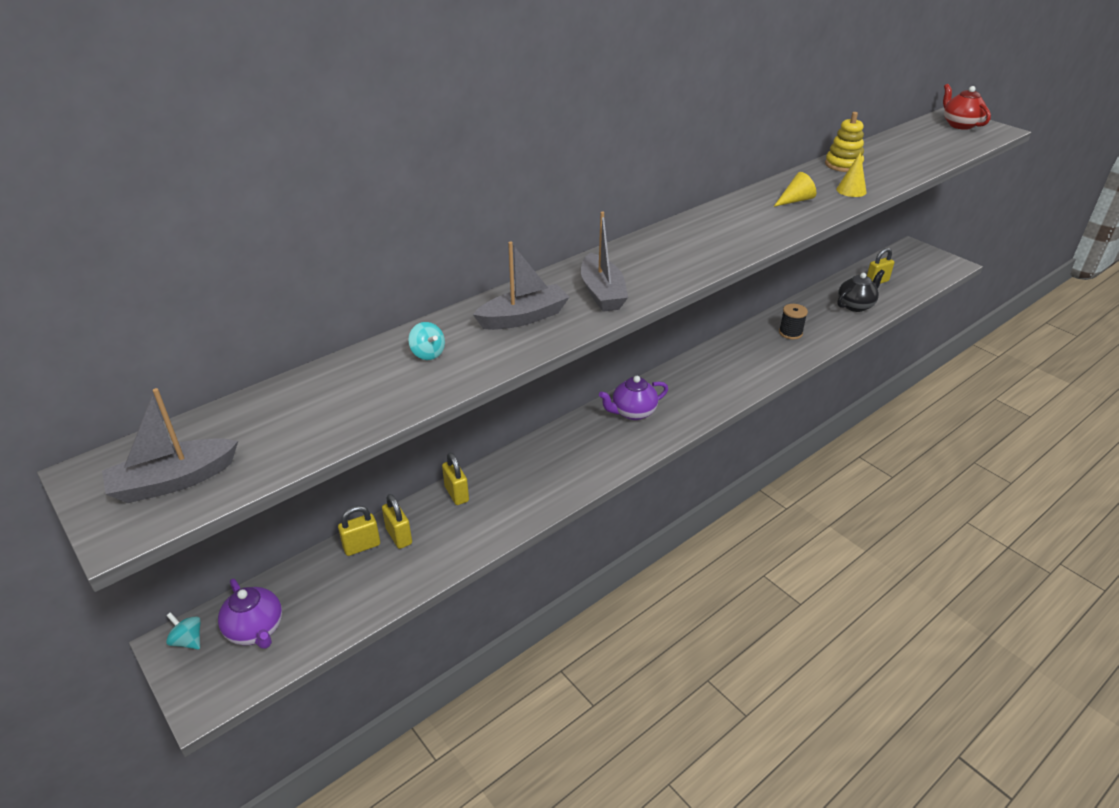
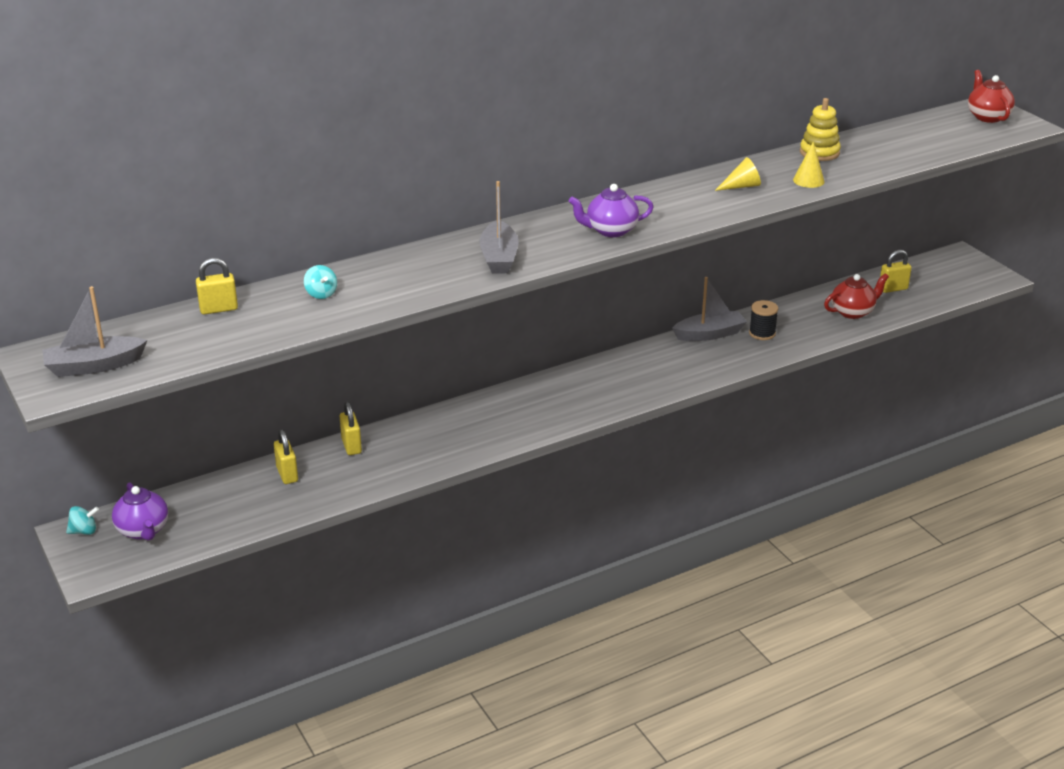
camera: 10 degrees right, 5 degrees down
turquoise spinning top [166,612,201,650] -> turquoise spinning top turned 120 degrees clockwise [66,506,99,535]
yellow padlock [338,506,380,556] -> yellow padlock moved to [196,258,238,314]
grey boat [473,241,569,330] -> grey boat moved to [672,277,747,341]
purple teapot [599,376,668,420] -> purple teapot moved to [569,184,653,237]
black teapot [837,270,885,312] -> red teapot [824,273,889,319]

